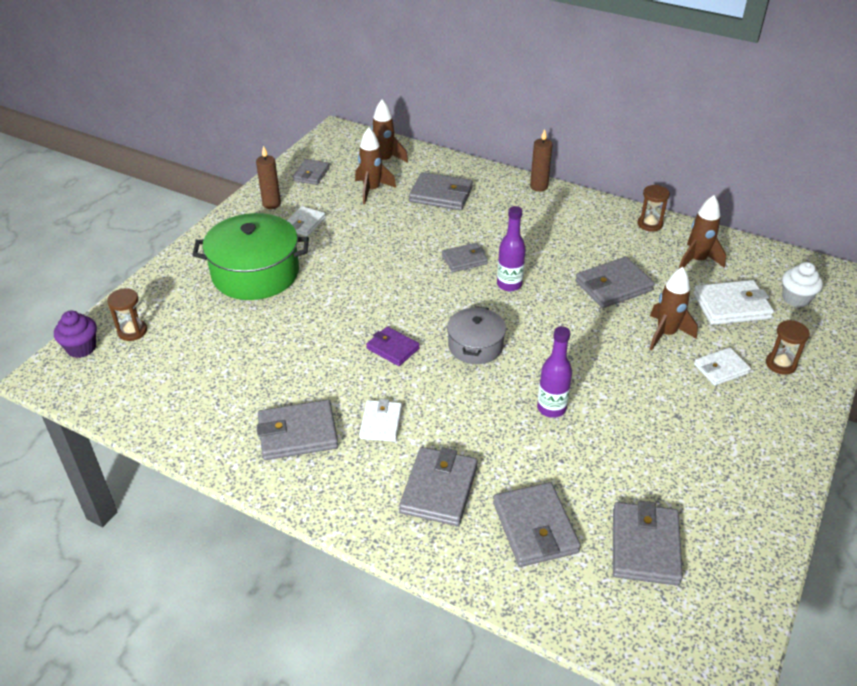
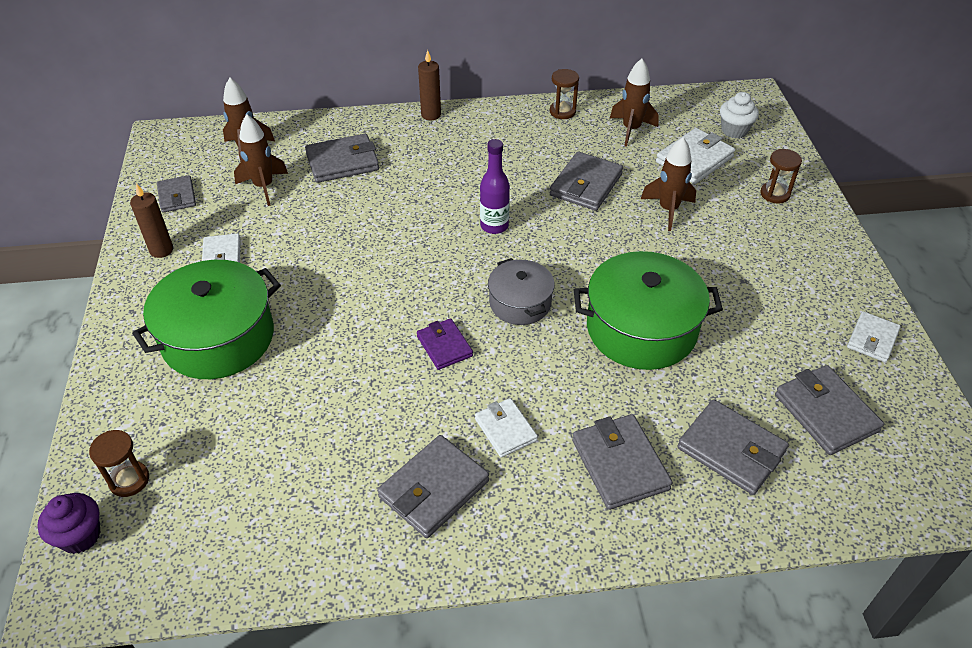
camera: 35 degrees left, 5 degrees up
purple wallet [366,326,420,366] -> purple wallet turned 60 degrees clockwise [417,318,473,370]
grey wallet [442,243,488,272] -> none
purple bottle [537,326,572,418] -> green pot [574,251,723,370]
white wallet [694,347,751,386] -> white wallet moved to [847,311,901,362]

